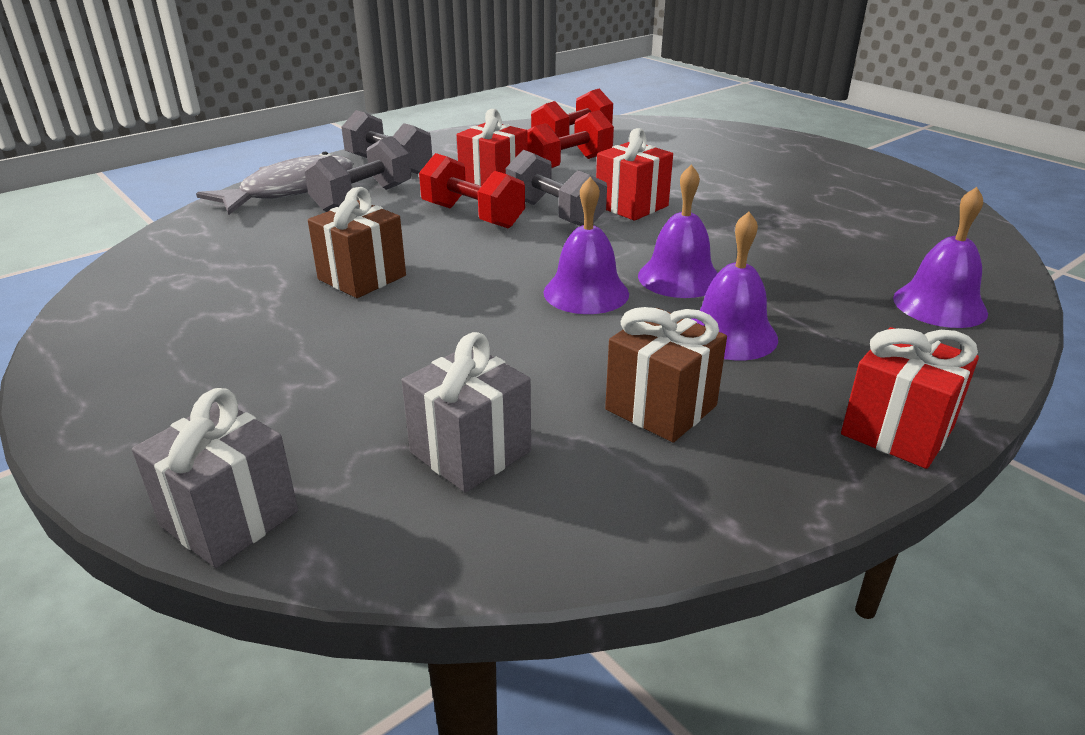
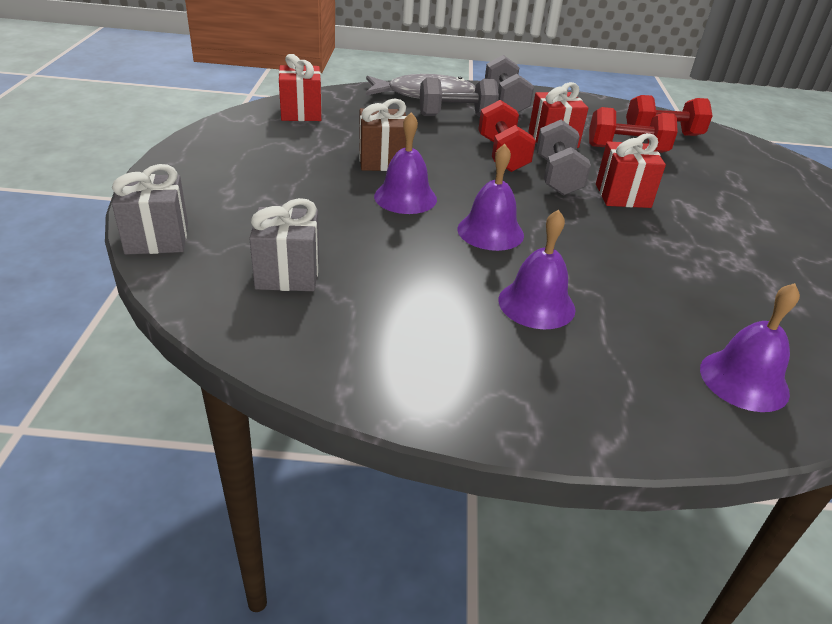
camera: 40 degrees right, 5 degrees up
brown gift [605,307,727,443] -> none
purple bell [638,164,718,298] -> purple bell moved to [374,112,437,214]
red gift [841,327,979,469] -> red gift moved to [278,54,322,121]

